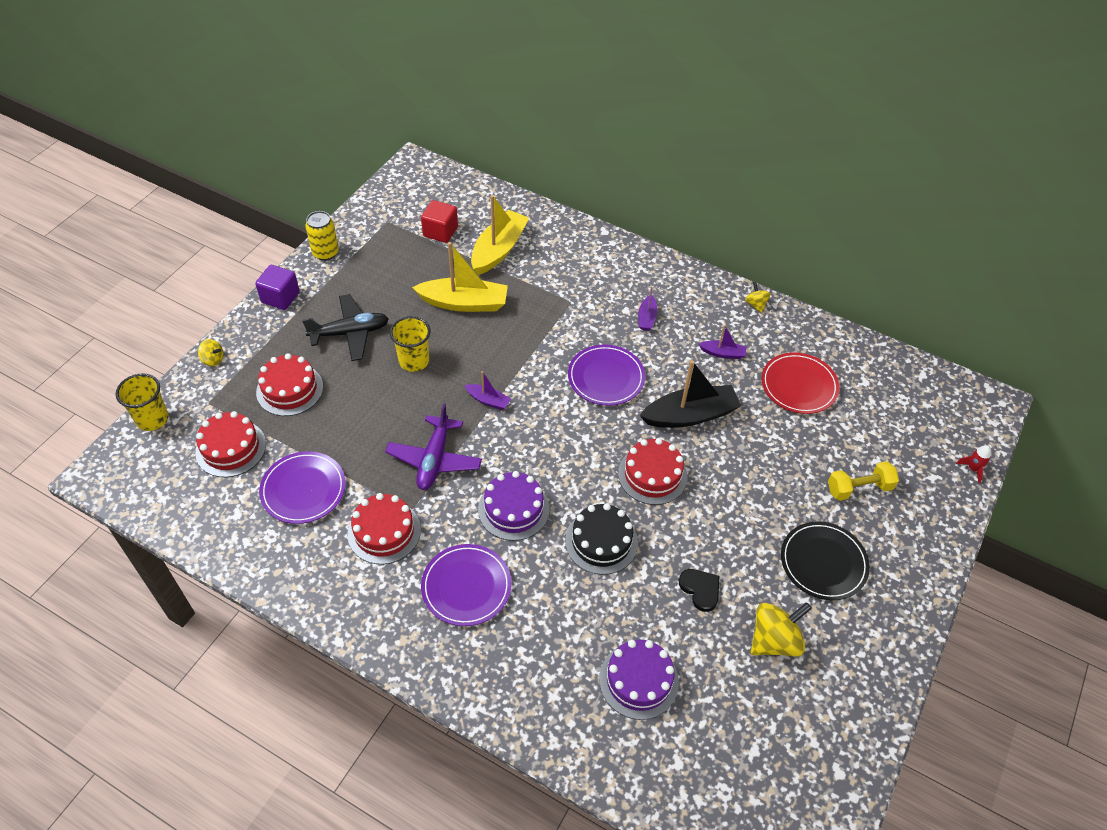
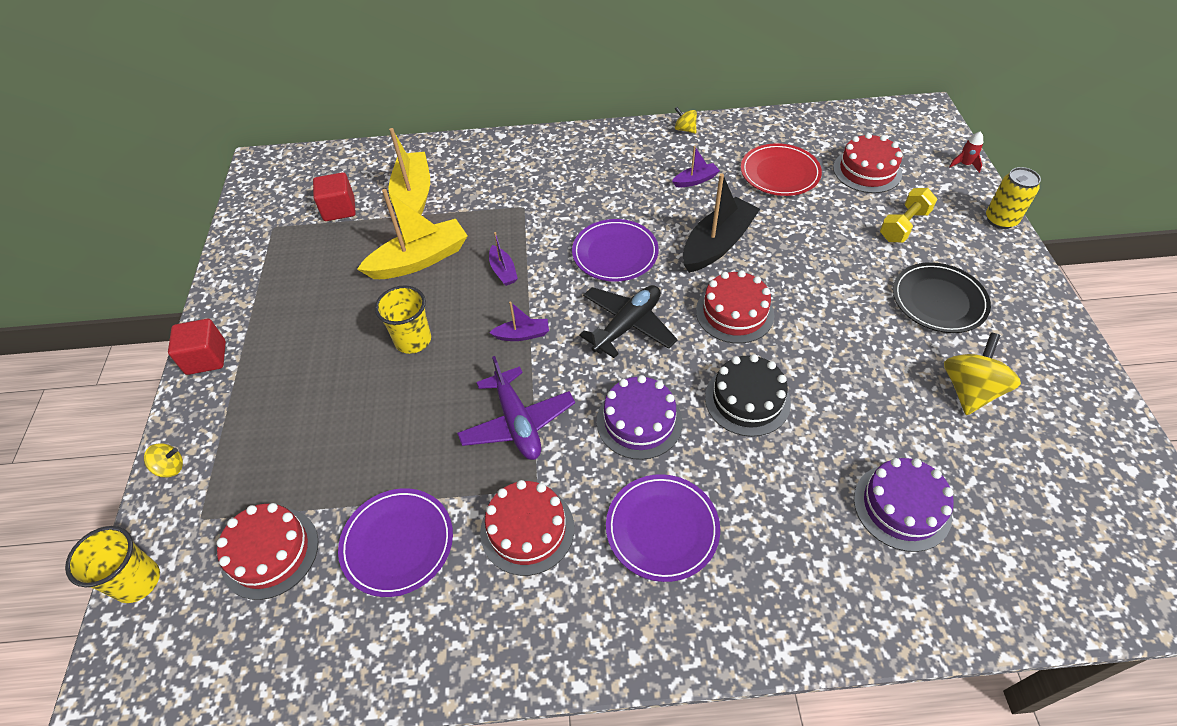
camera: 30 degrees left, 0 degrees up
purple cube [255,265,300,310] -> red cube [168,319,226,375]
red cake [256,353,323,416] -> red cake moved to [833,133,903,193]
black plane [302,294,389,361] -> black plane moved to [579,285,678,358]
yellow can [305,211,339,261] -> yellow can moved to [986,167,1041,229]
purple boat [638,286,658,331] -> purple boat moved to [489,232,518,286]
black heart [679,569,719,612] -> none

